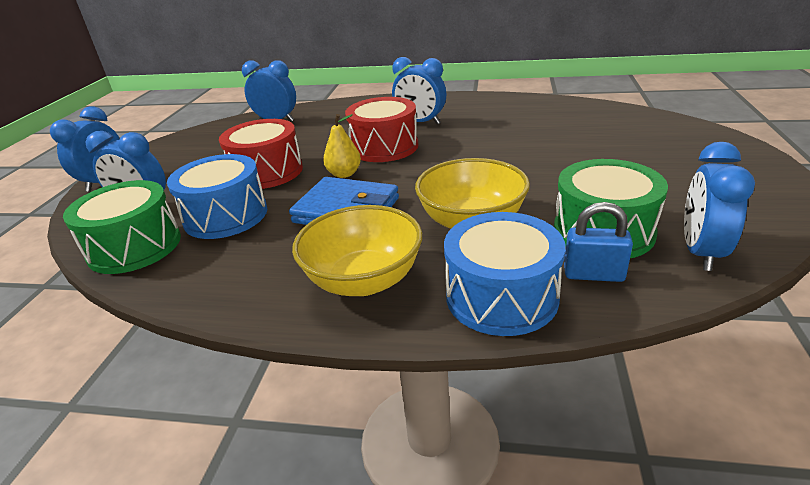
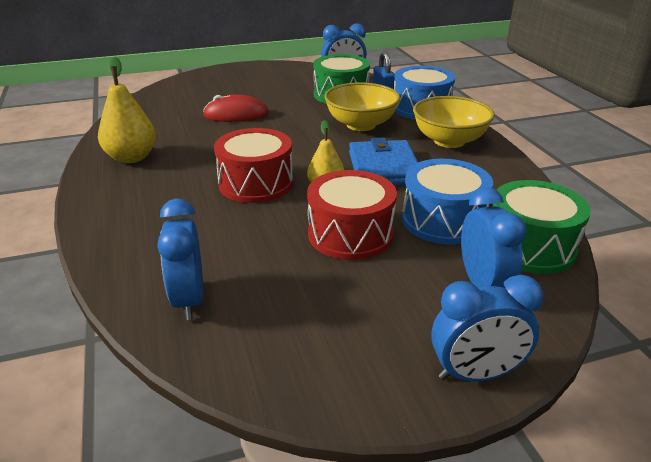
camera: 120 degrees left, 0 degrees up
blue clock [392,57,446,124] -> none
none -> yellow pear [98,57,156,163]
none -> red mouse [203,95,269,122]

